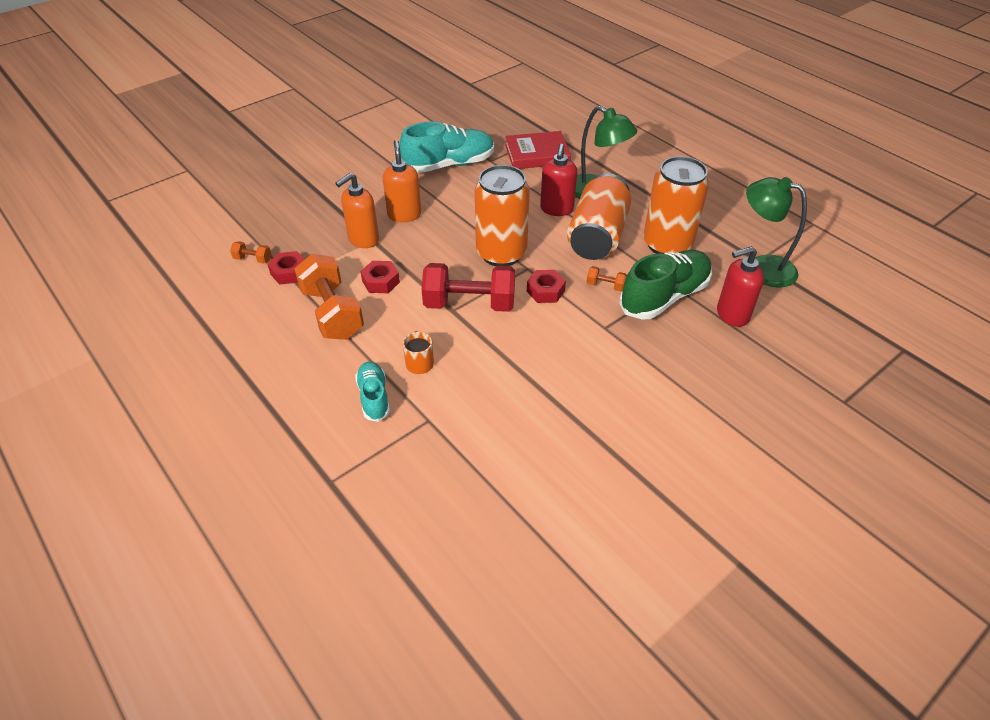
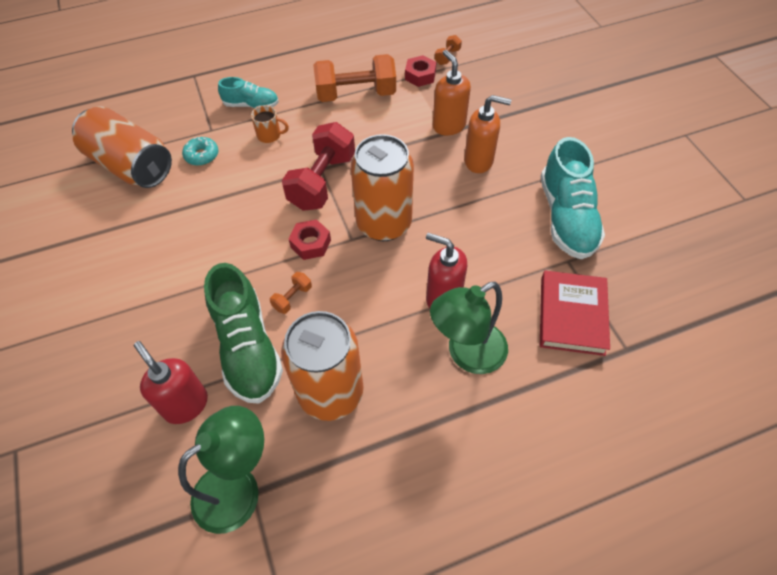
camera: 110 degrees right, 10 degrees up
red nut [360,261,400,293] -> none
orange can [567,173,631,260] -> orange can moved to [72,106,172,188]
red soap dispenser [717,246,764,327] -> red soap dispenser turned 45 degrees counterclockwise [134,341,208,424]
none -> turquoise donut [182,137,218,166]

